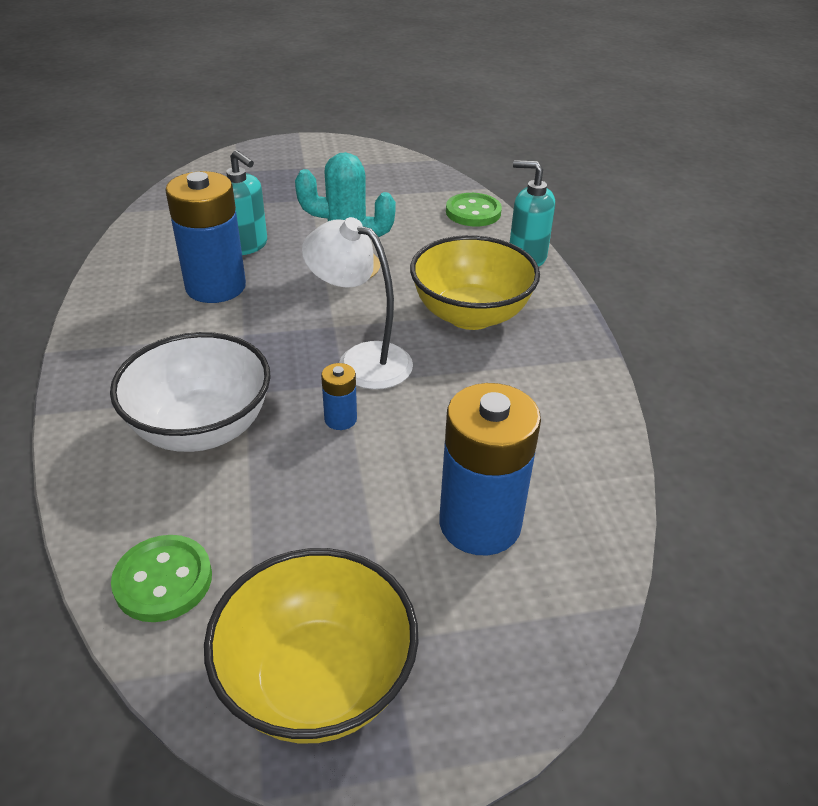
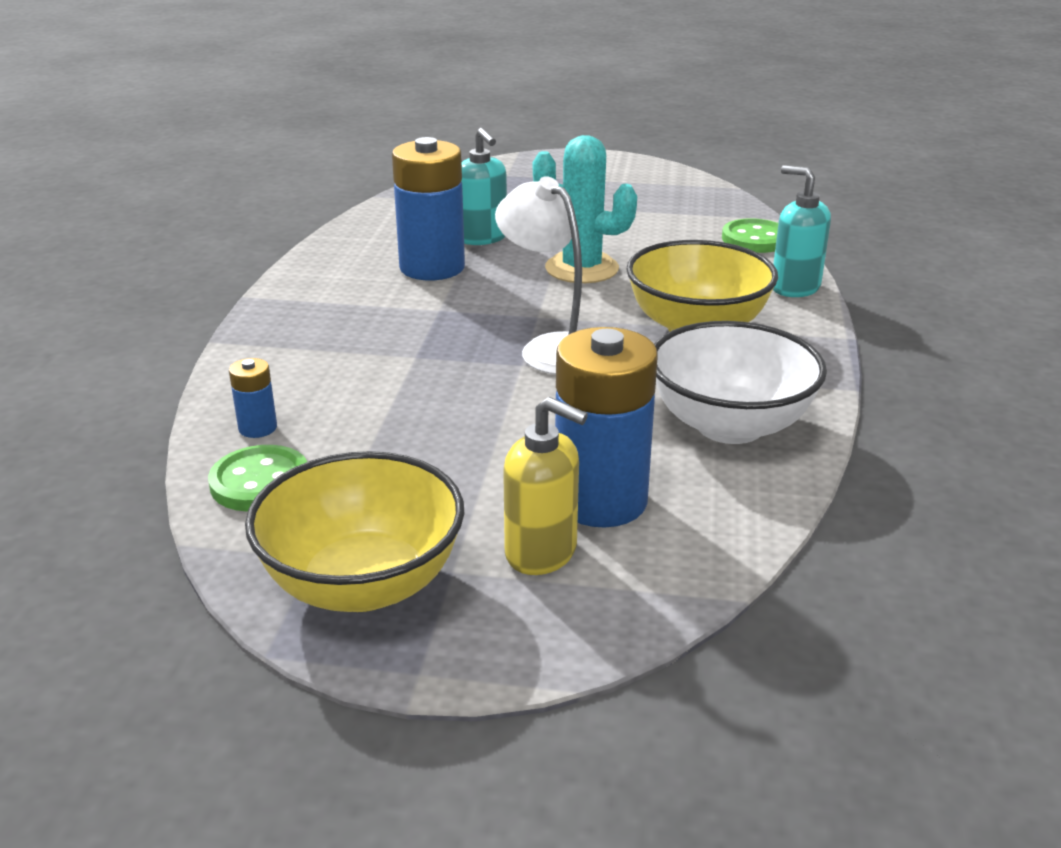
camera: 20 degrees right, 10 degrees down
white bowl [110,332,271,452] -> white bowl moved to [654,321,827,444]
blue battery [321,363,357,430] -> blue battery moved to [229,358,277,438]
none -> yellow soap dispenser [503,397,588,575]

